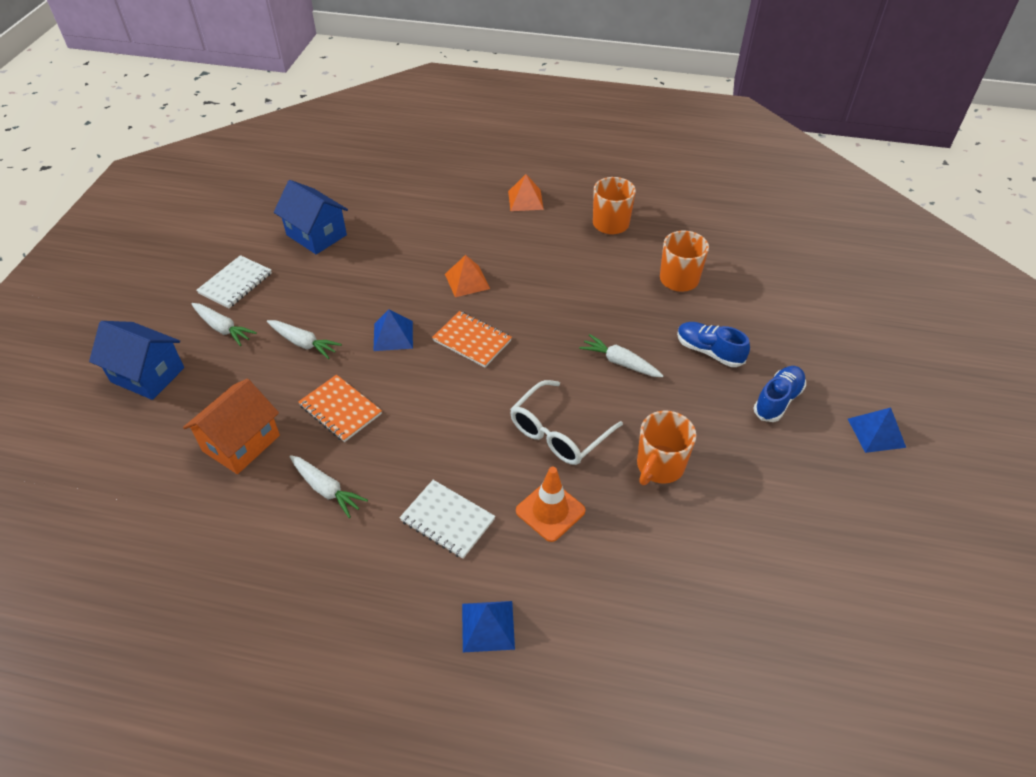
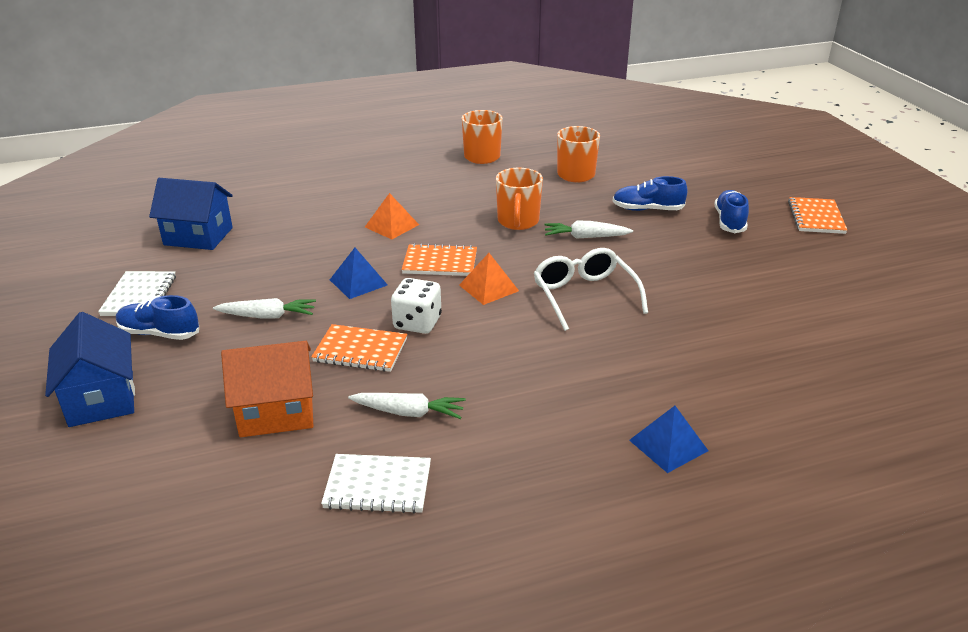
camera: 30 degrees left, 15 degrees down
blue house [89,321,184,400] -> blue house turned 75 degrees clockwise [45,312,135,427]
orange house [183,379,280,474] -> orange house turned 75 degrees clockwise [221,341,313,437]
white carrot [192,303,257,346] -> blue shoe [116,295,199,340]
white notebook [399,480,495,559] -> white notebook moved to [321,454,431,514]
orange pyramid [508,174,544,211] -> orange pyramid moved to [459,253,519,305]
white glasses [510,380,623,465] -> white glasses turned 150 degrees clockwise [534,248,648,331]
orange traffic cone [516,467,586,542] -> none
orange mug [637,410,696,485] -> orange mug moved to [496,168,543,230]
blue pyramid [848,408,906,453] -> orange notebook [788,197,847,234]
none -> white dice [391,278,442,334]

